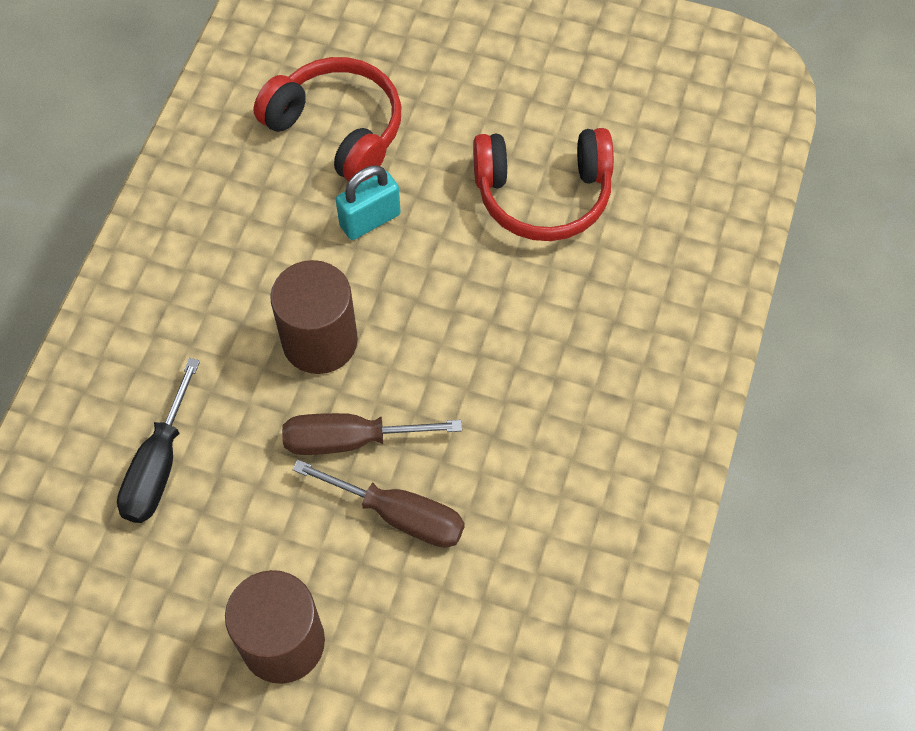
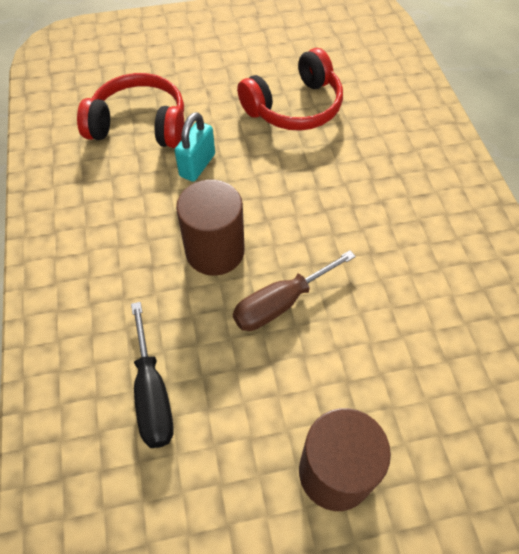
camera: 30 degrees left, 5 degrees down
brown screwdriver [292,460,465,548] -> none

